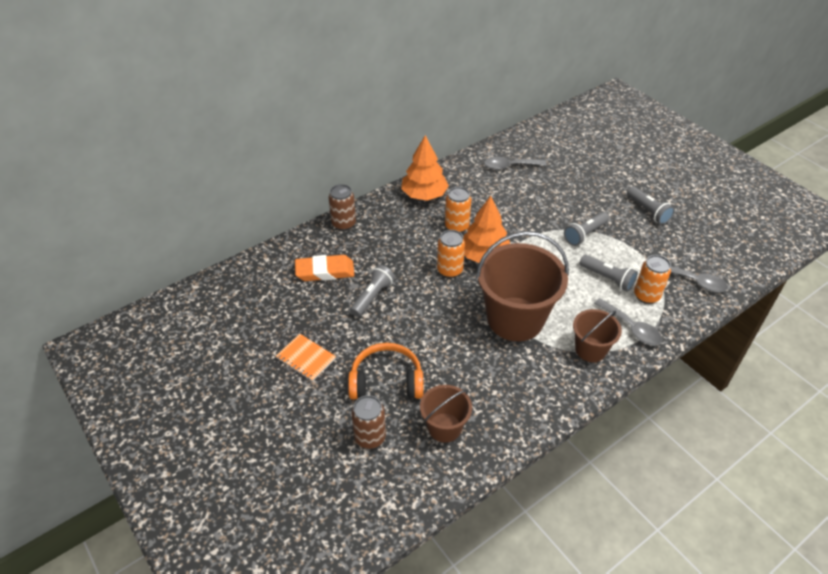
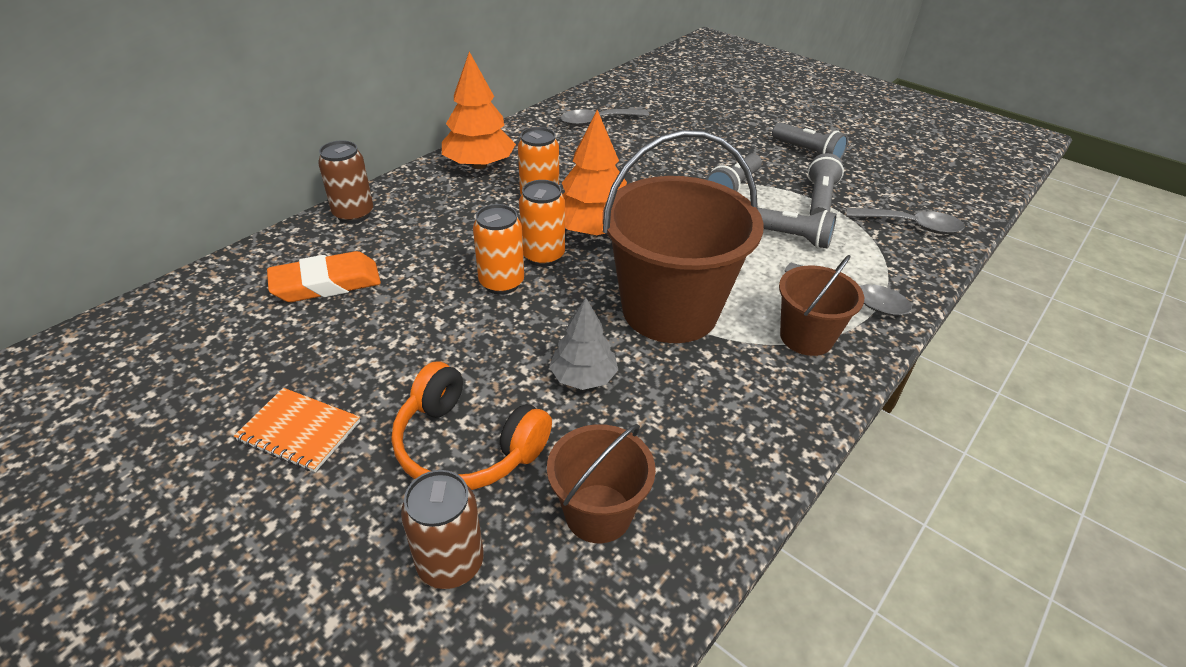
camera: 15 degrees left, 5 degrees down
orange headphones [348,343,423,400] -> orange headphones turned 135 degrees counterclockwise [392,362,552,490]
grey flashlight [350,265,395,317] -> grey flashlight moved to [808,153,844,216]
orange can [634,255,671,304] -> orange can moved to [473,204,524,295]
none -> grey tree [549,298,618,390]

